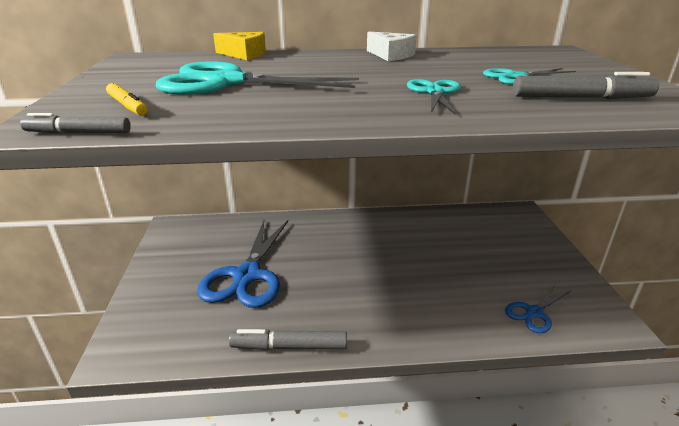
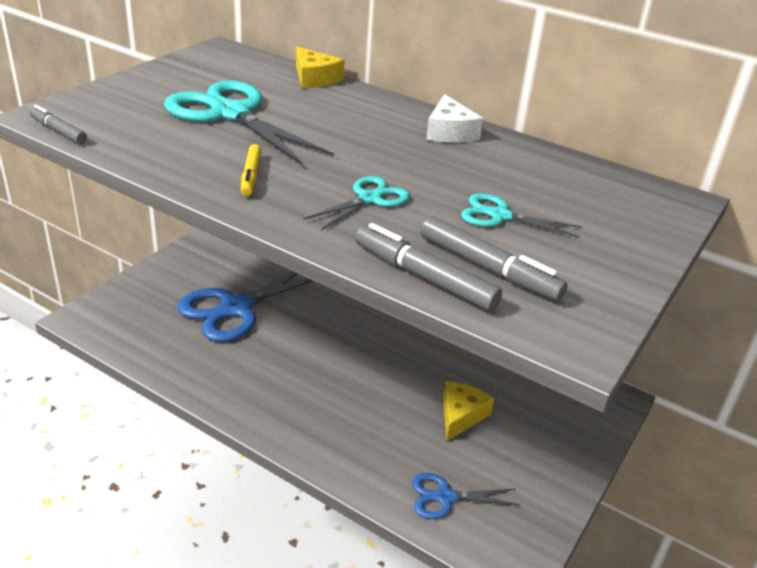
camera: 35 degrees right, 5 degrees up
yellow marker [106,83,148,116] -> yellow marker moved to [241,144,262,196]
grey marker [229,329,347,350] -> grey marker moved to [355,223,502,311]
none -> yellow cheese [443,381,494,441]

